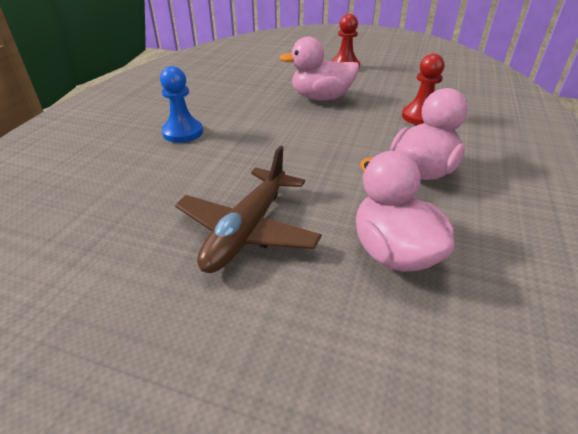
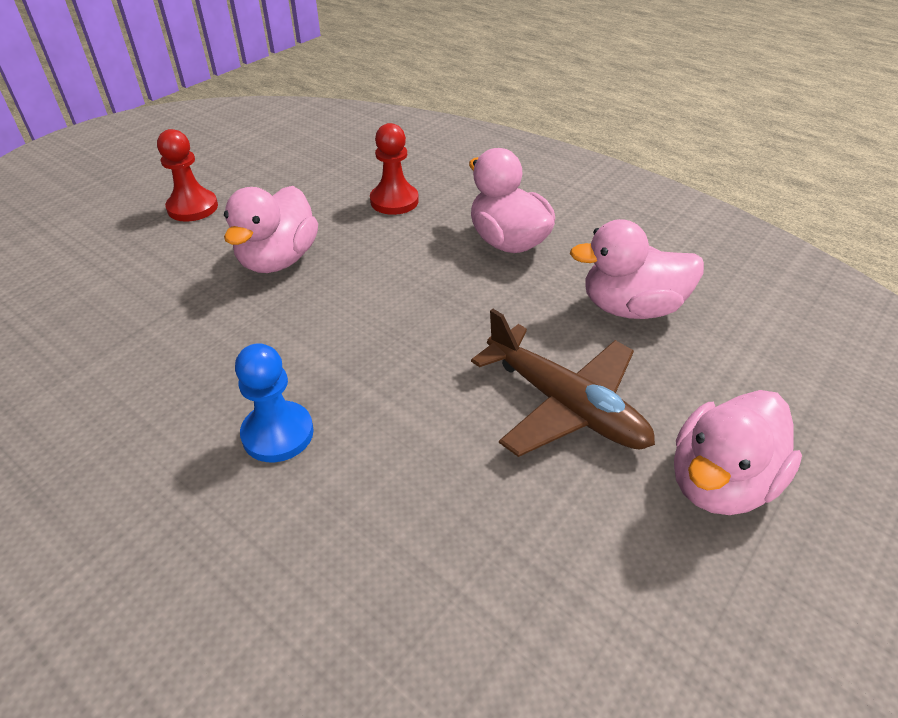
camera: 70 degrees left, 5 degrees up
none -> pink duck [674,390,802,515]

